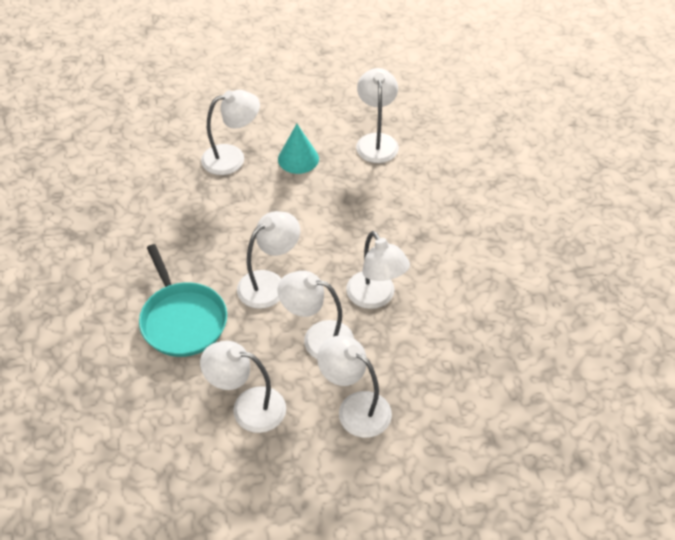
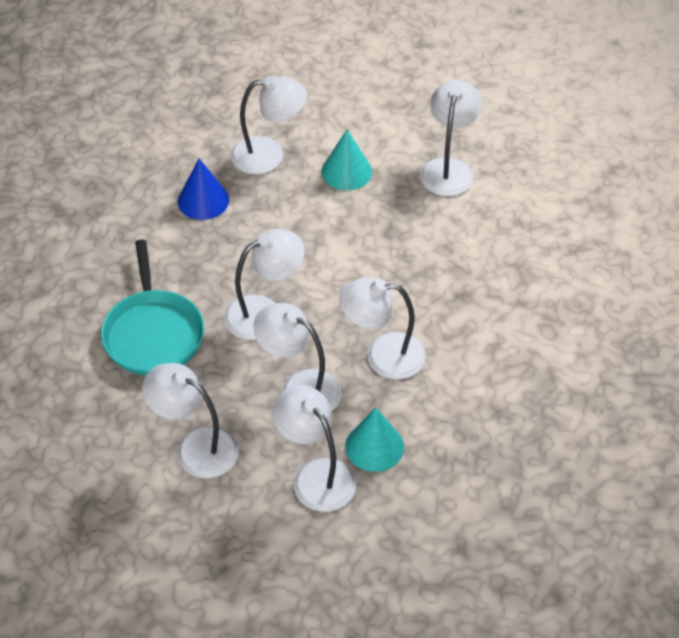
camera: 15 degrees right, 0 degrees up
white lamp [346,231,410,309] -> white lamp turned 105 degrees clockwise [339,277,426,379]
none -> blue cone [178,159,229,220]
none -> turquoise cone [345,408,404,472]

